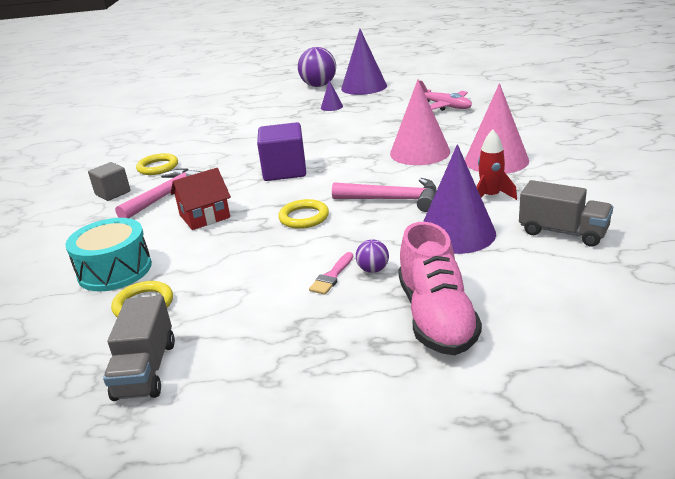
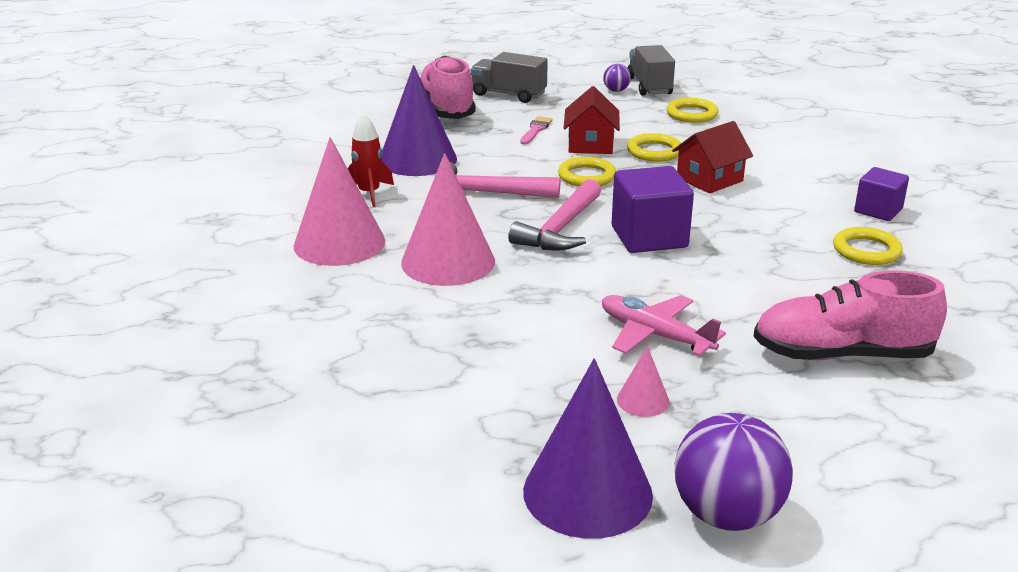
camera: 170 degrees right, 0 degrees up
turquoise drum [65,218,152,292] -> none
grey cube [88,162,131,201] -> purple cube [854,167,909,221]
pink hammer [115,168,203,218] -> pink hammer moved to [508,179,601,251]
purple cone [321,80,343,111] -> pink cone [617,346,669,417]
purple ball [356,239,389,273] -> purple ball moved to [603,64,631,92]
pink plane [419,80,472,111] -> pink plane moved to [602,295,726,356]
grey truck [519,180,613,247] -> grey truck moved to [471,52,548,103]
none -> red house [564,86,620,154]
none -> yellow ring [627,133,681,162]
none -> pink shoe [753,270,947,360]

